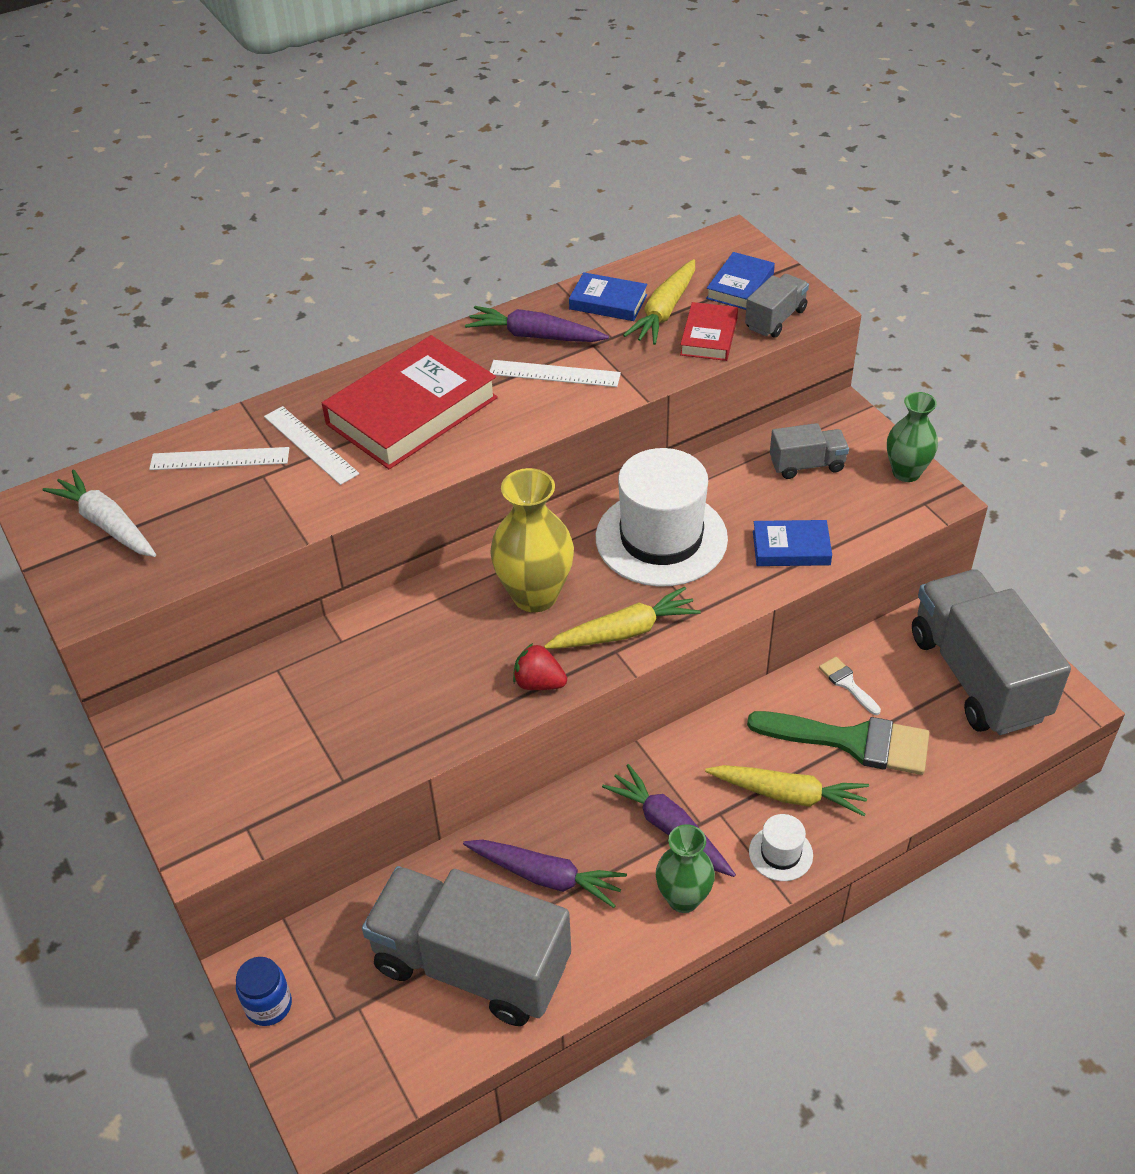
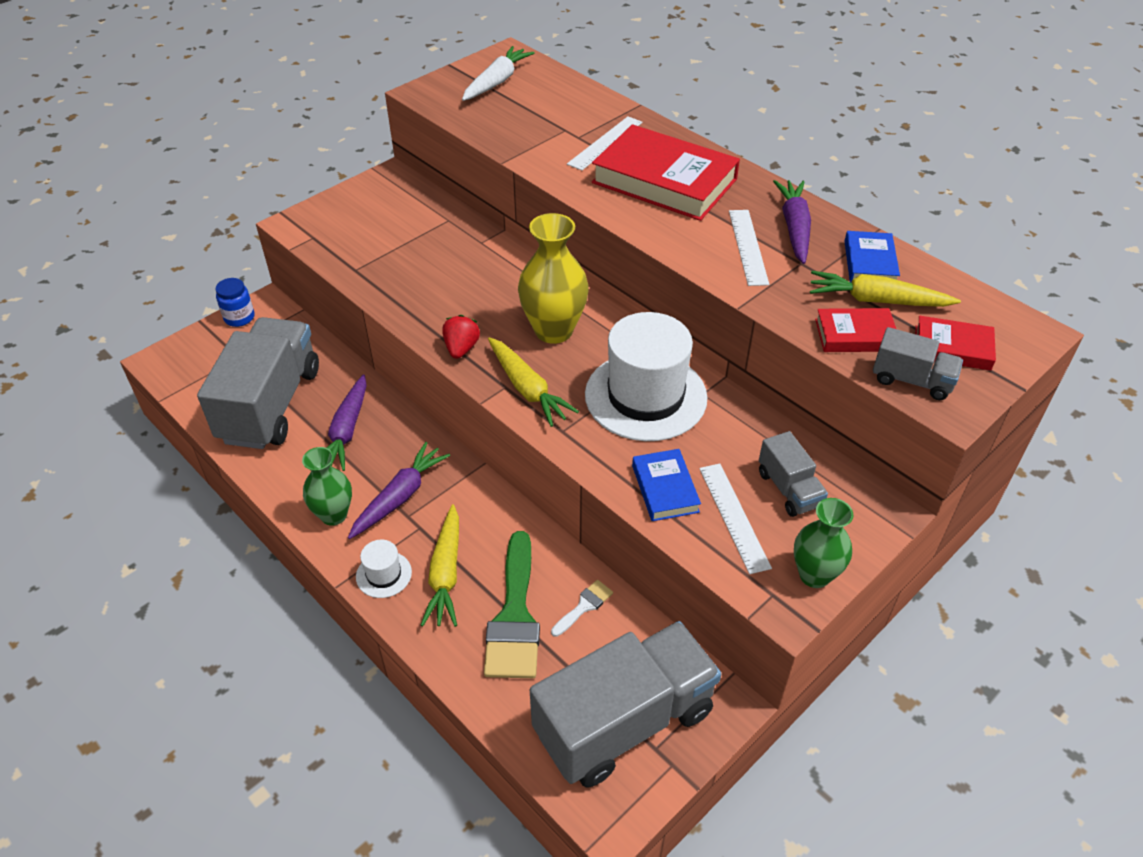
camera: 75 degrees right, 0 degrees up
white ruler [149,447,289,470] -> white ruler moved to [699,464,772,574]
blue book [706,252,775,310] -> red book [915,315,996,371]

